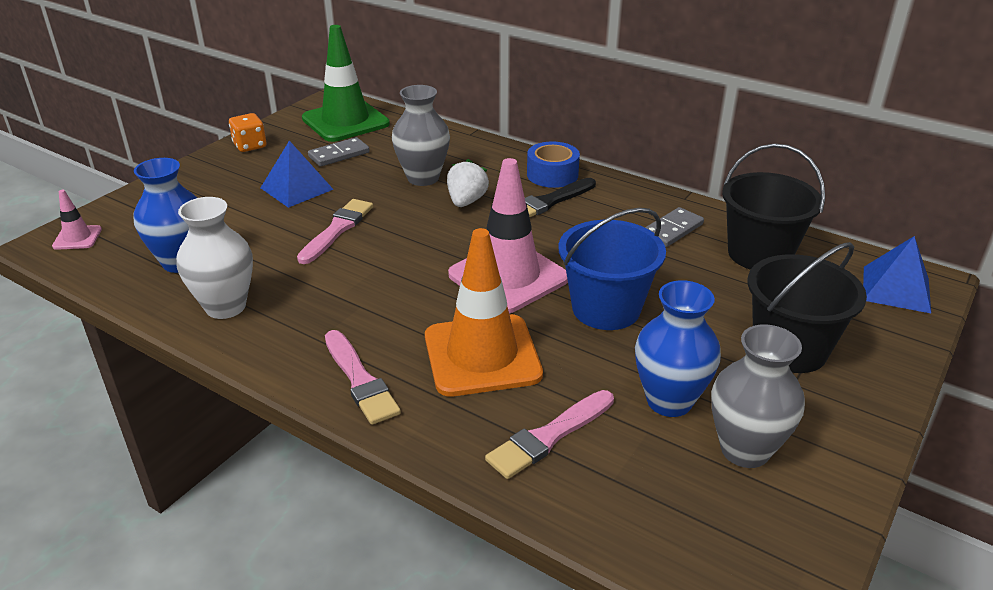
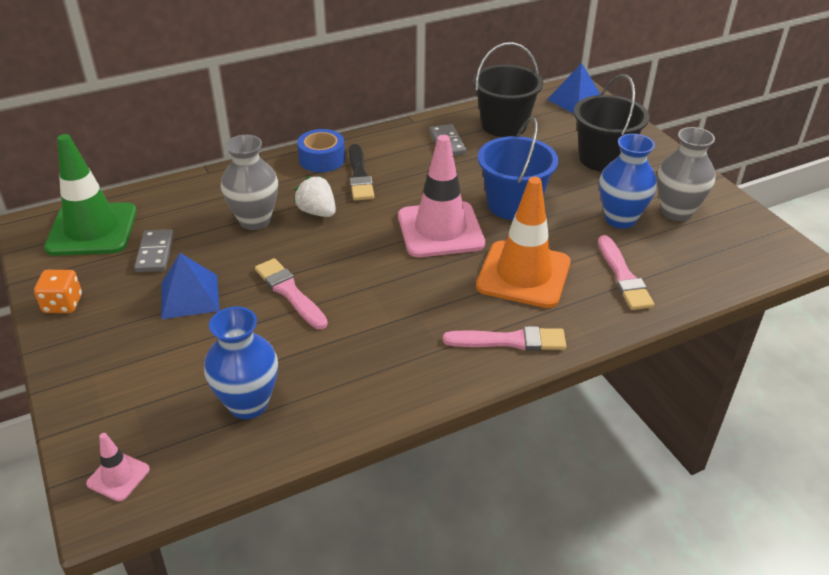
camera: 60 degrees left, 5 degrees up
white vase [176,197,253,319] -> none

